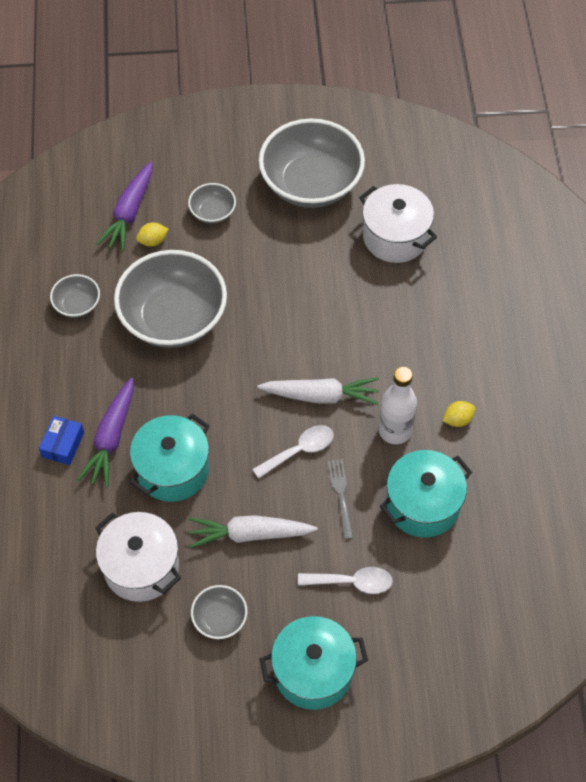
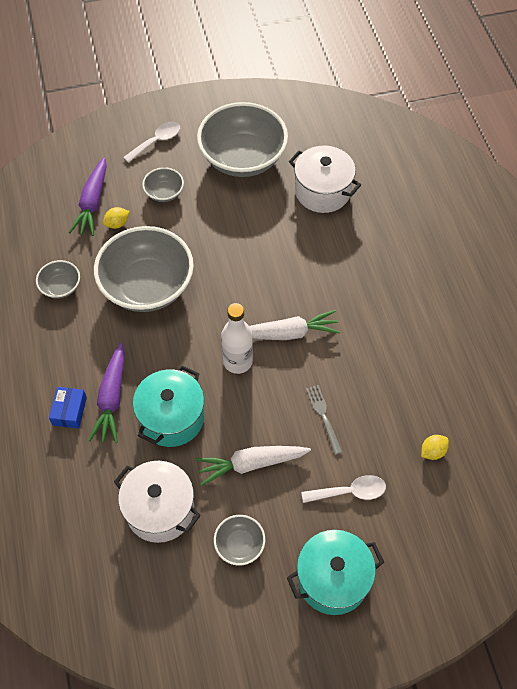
camera: 10 degrees left, 0 degrees up
white spoon [253,425,334,479] -> white spoon moved to [123,121,180,163]
white bottle [379,367,417,444] -> white bottle moved to [221,303,253,374]
turquoise pot [380,450,472,538] -> none
yellow lemon [443,401,475,427] -> yellow lemon moved to [421,435,449,460]

